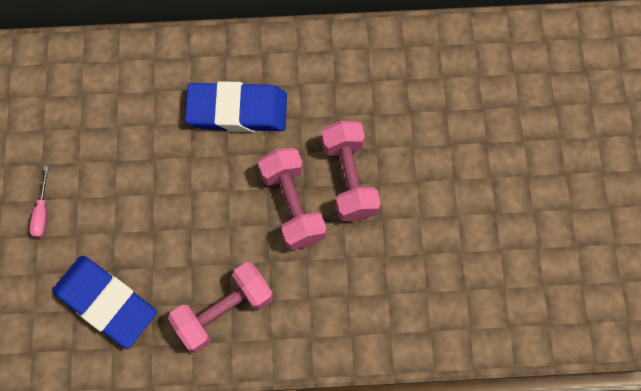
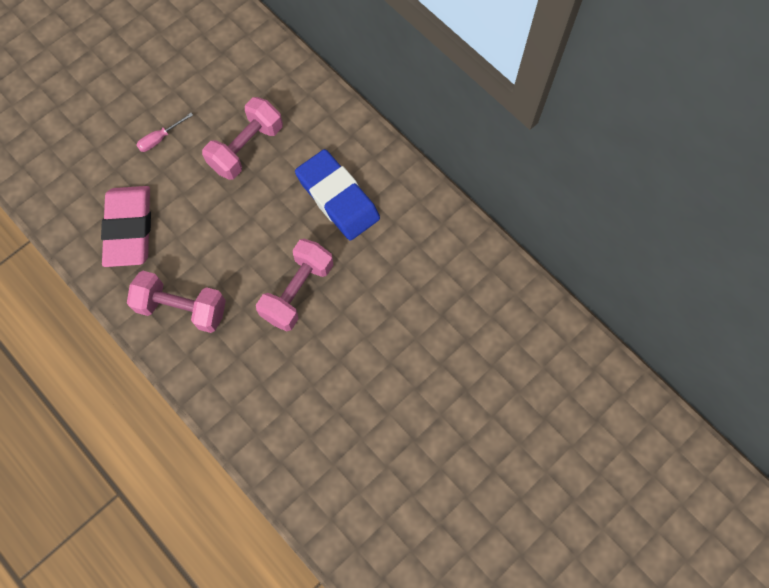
camera: 50 degrees right, 0 degrees up
blue eraser [52,256,157,349] -> pink eraser [101,186,151,267]
pink dumbbell [322,121,381,221] -> pink dumbbell moved to [202,97,283,180]

